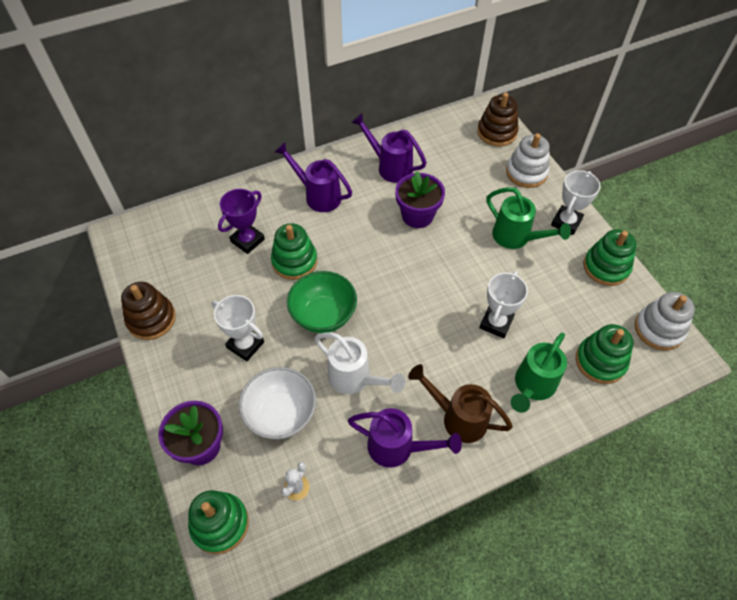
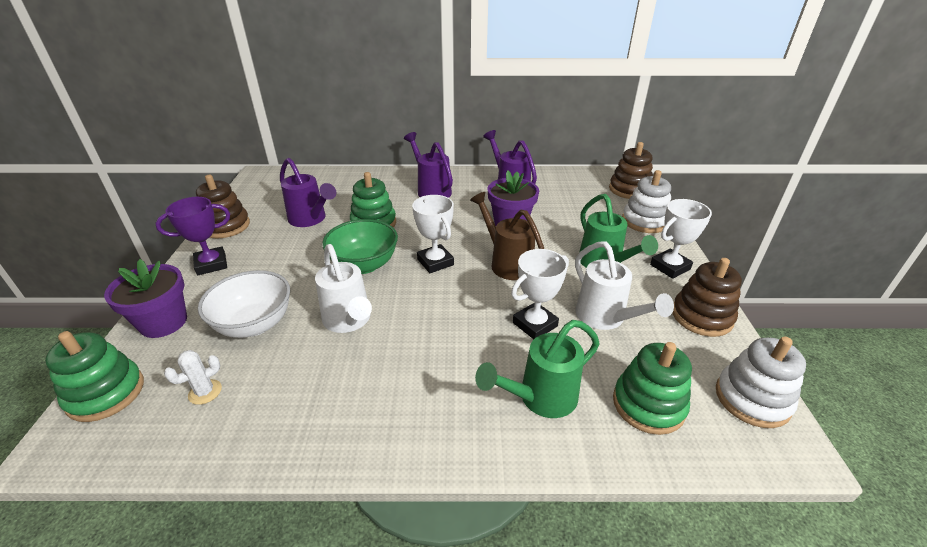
camera: 25 degrees right, 20 degrees down
white trophy [211,295,264,361] -> white trophy moved to [412,195,454,273]
purple trophy [218,189,265,254] -> purple trophy moved to [155,197,230,275]
purple watering can [348,408,462,468] -> purple watering can moved to [280,158,336,227]
brown watering can [408,364,513,443] -> brown watering can moved to [470,192,544,280]
green stacking toy [583,229,637,286] -> brown stacking toy [672,258,742,337]
none -> white watering can [575,241,674,330]

